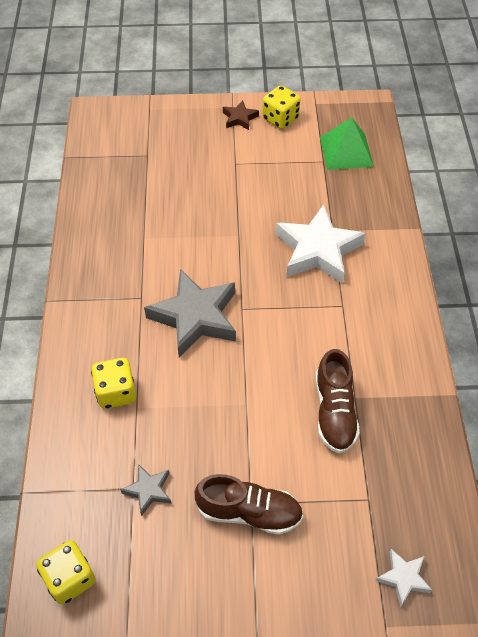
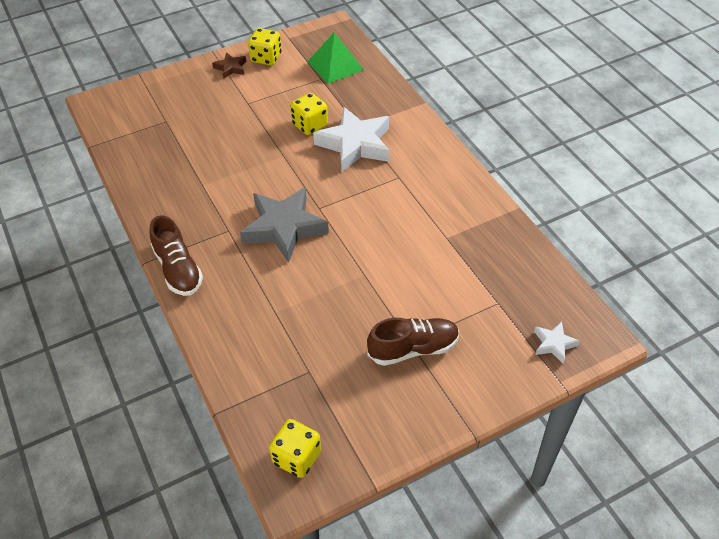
camera: 25 degrees left, 5 degrees down
yellow dice [91,358,136,409] -> yellow dice moved to [290,93,328,135]
grey star [121,464,171,516] -> none
brown shoe [315,349,360,453] -> brown shoe moved to [150,215,203,296]

